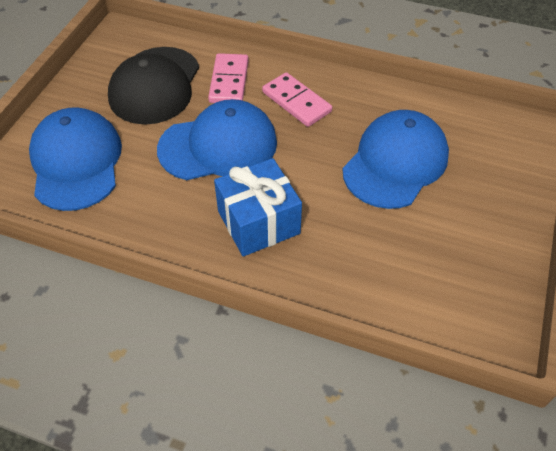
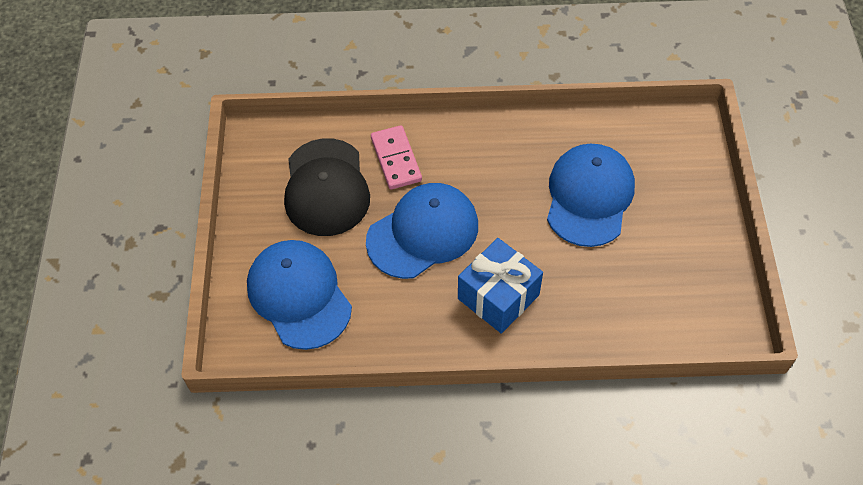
camera: 20 degrees left, 5 degrees up
pink domino [262,72,332,127] -> none

